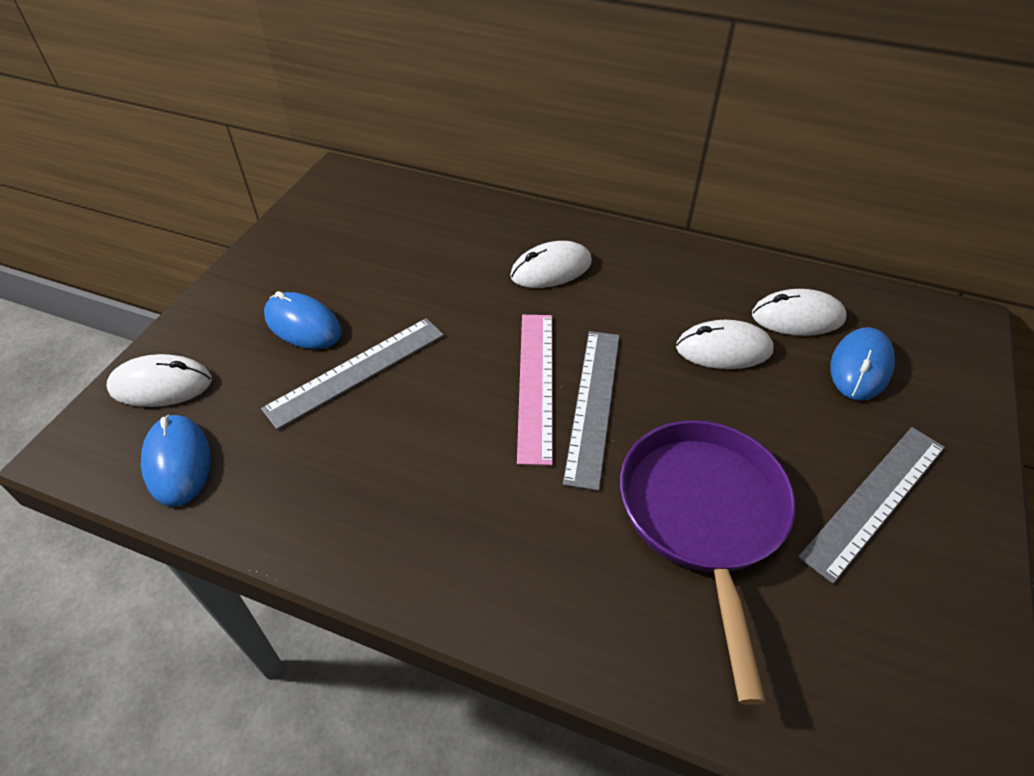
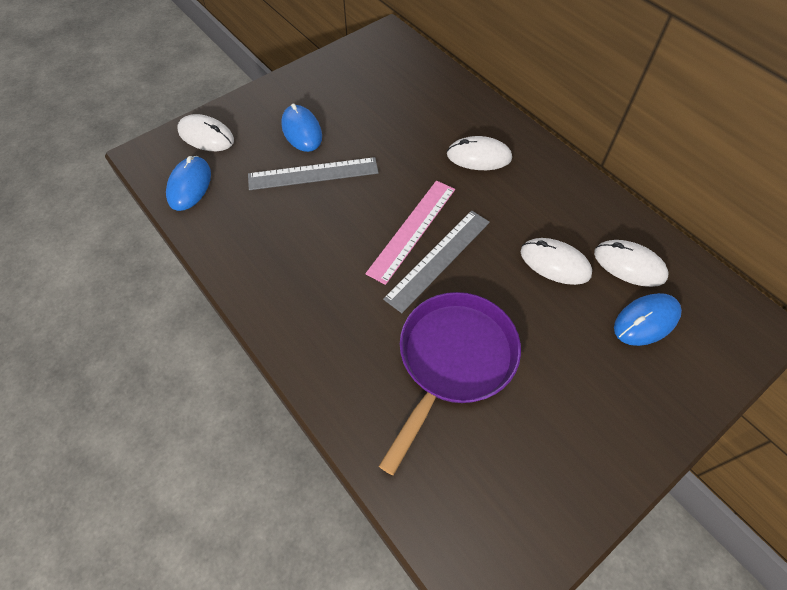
camera: 30 degrees right, 10 degrees up
grey ruler [798,427,945,584] -> none

